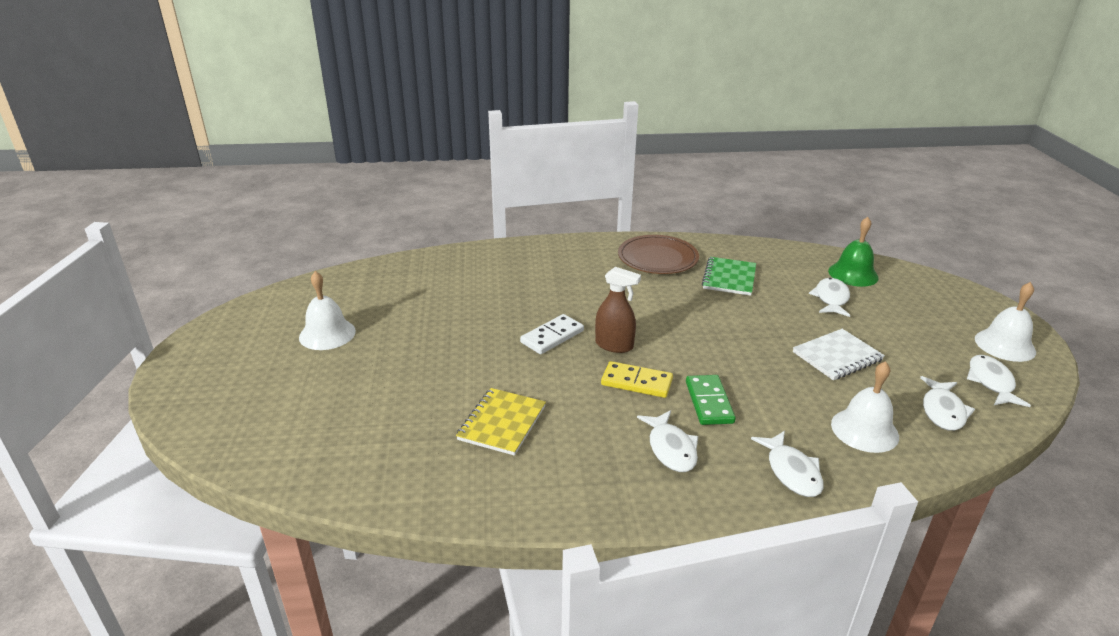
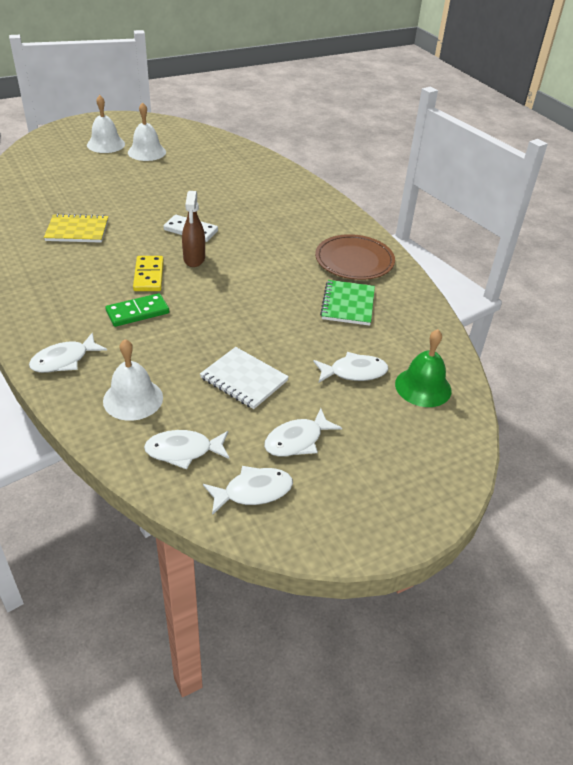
camera: 65 degrees right, 10 degrees up
white fish [637,410,698,472] -> white fish moved to [264,408,342,457]
green notebook [702,257,756,296] -> green notebook turned 75 degrees counterclockwise [320,280,375,326]
white bell [975,282,1036,362] -> white bell moved to [87,95,125,153]

